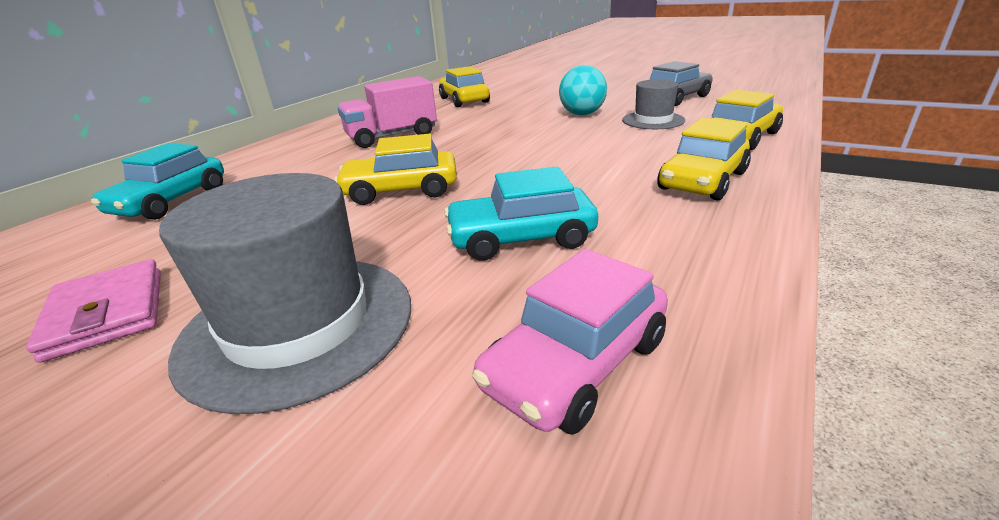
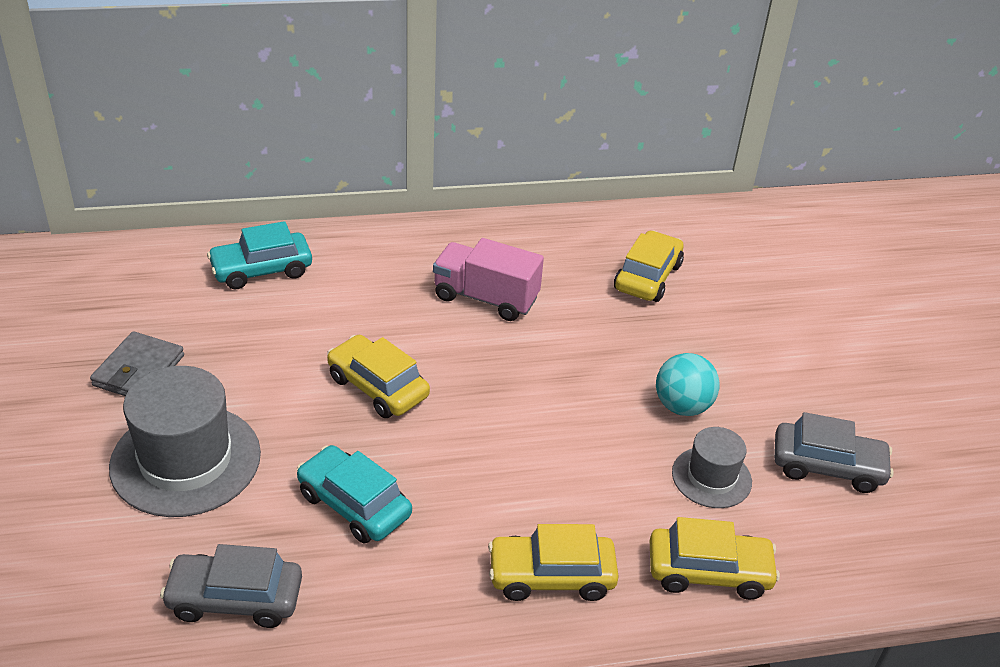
camera: 45 degrees right, 10 degrees up
pink wallet [26,259,161,363] -> grey wallet [90,331,184,396]
pink car [472,249,668,435] -> grey car [160,544,302,628]

